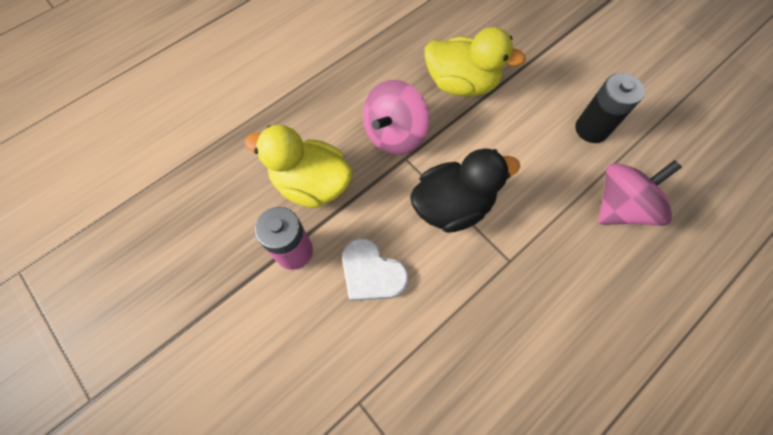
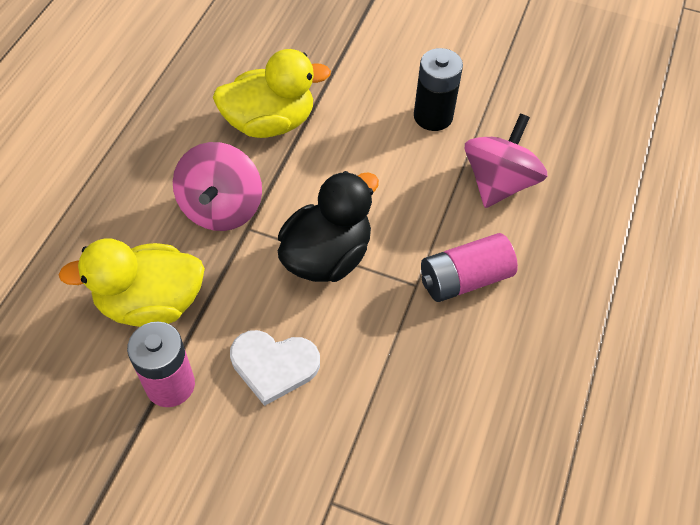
camera: 30 degrees left, 10 degrees down
none -> pink battery [421,233,518,302]

